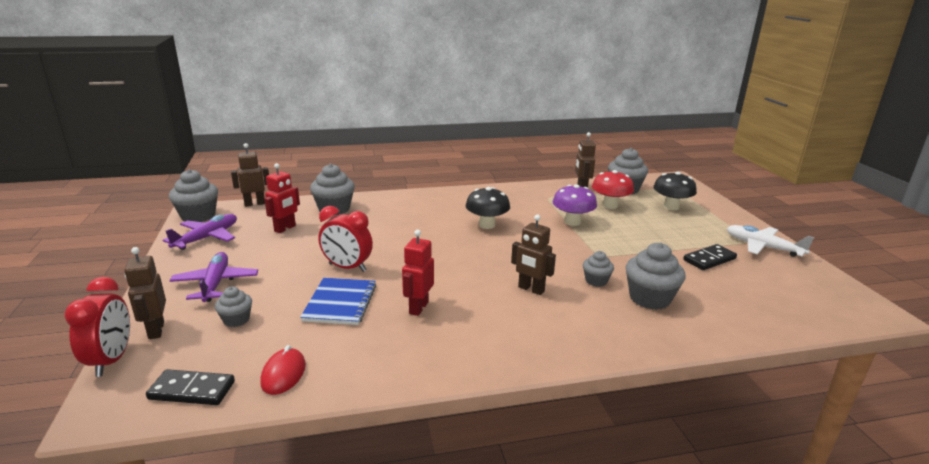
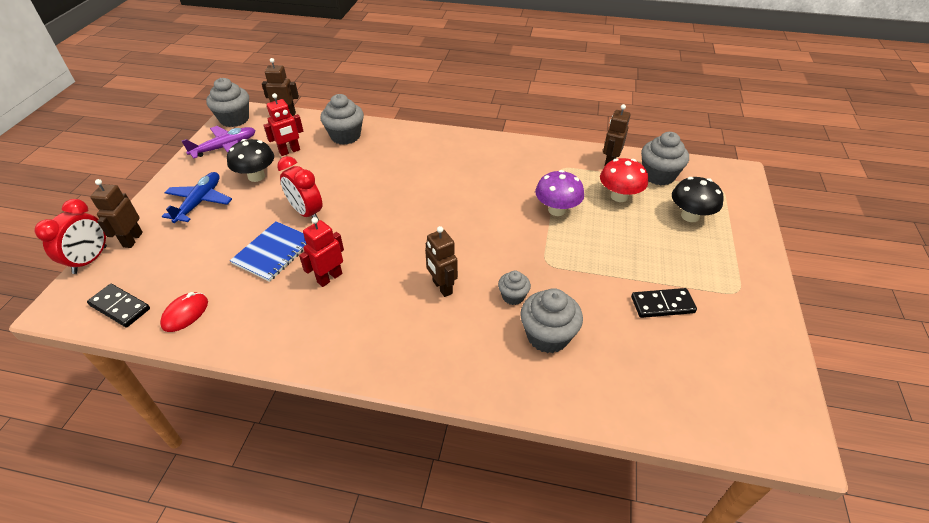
camera: 25 degrees right, 20 degrees up
purple plane [170,252,258,302] -> blue plane [162,172,232,223]
grey cupcake [215,286,252,327] -> none
black mushroom [465,187,510,229] -> black mushroom moved to [227,139,274,182]
white plane [727,225,814,257] -> none

